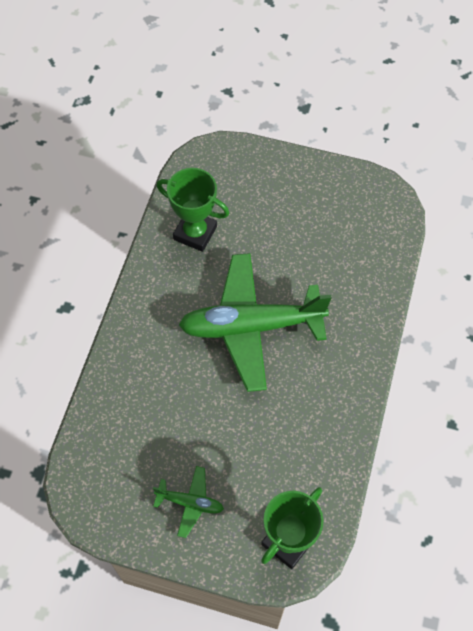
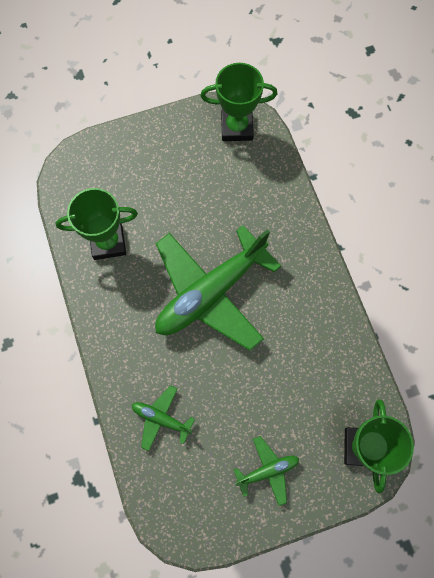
camera: 35 degrees left, 10 degrees up
none -> green plane [132,385,195,451]
none -> green trophy [200,63,277,141]

